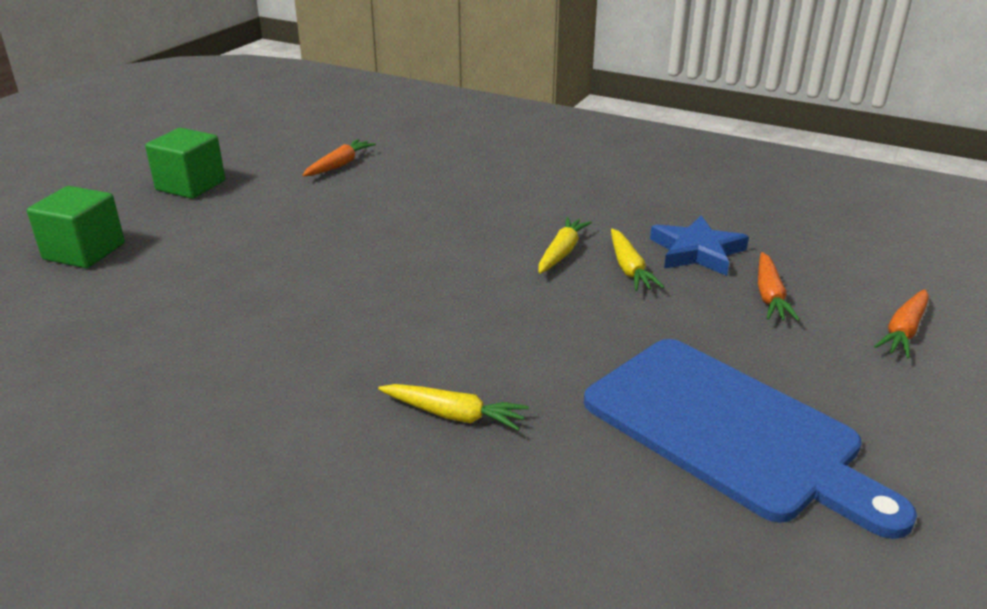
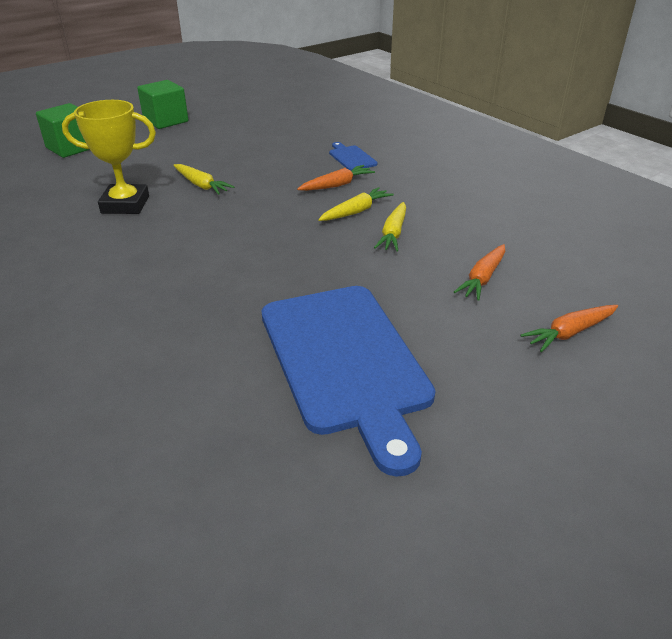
camera: 25 degrees right, 5 degrees up
orange carrot [303,139,376,176] -> orange carrot moved to [297,165,375,191]
yellow carrot [378,384,529,431] -> yellow carrot moved to [173,164,234,195]
blue star [650,215,749,276] -> none
none -> yellow trophy [62,100,156,214]
none -> blue cutting board [329,142,378,171]

